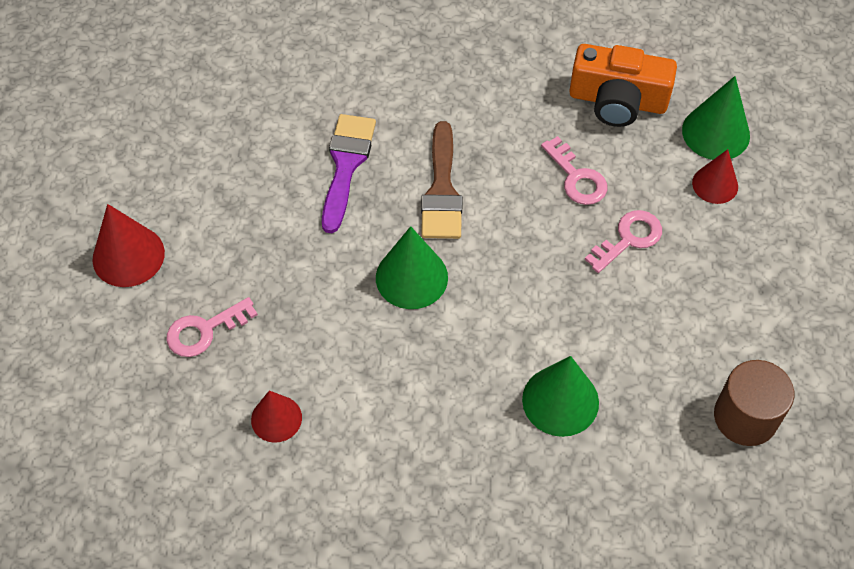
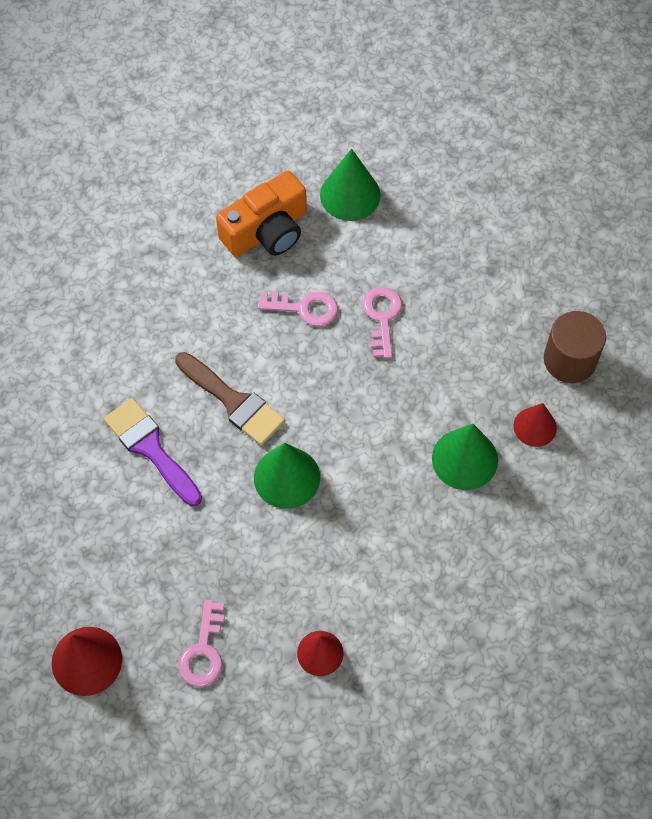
camera: 50 degrees left, 5 degrees up
red cone [692,149,738,204] -> red cone moved to [513,403,557,447]

